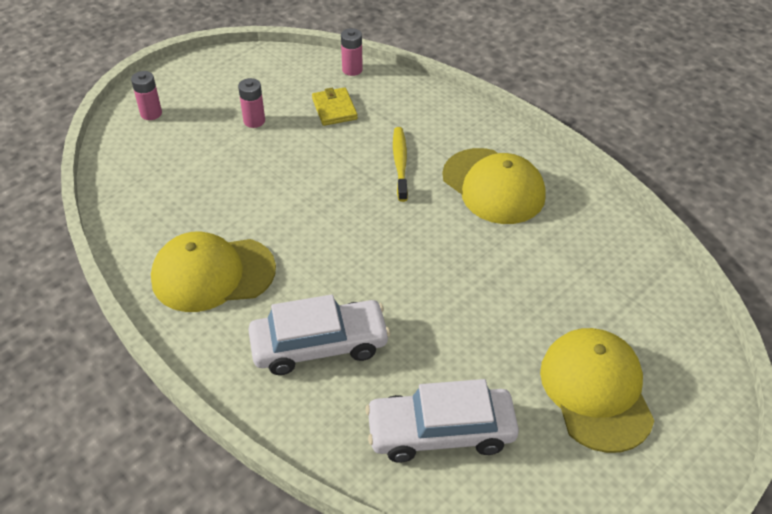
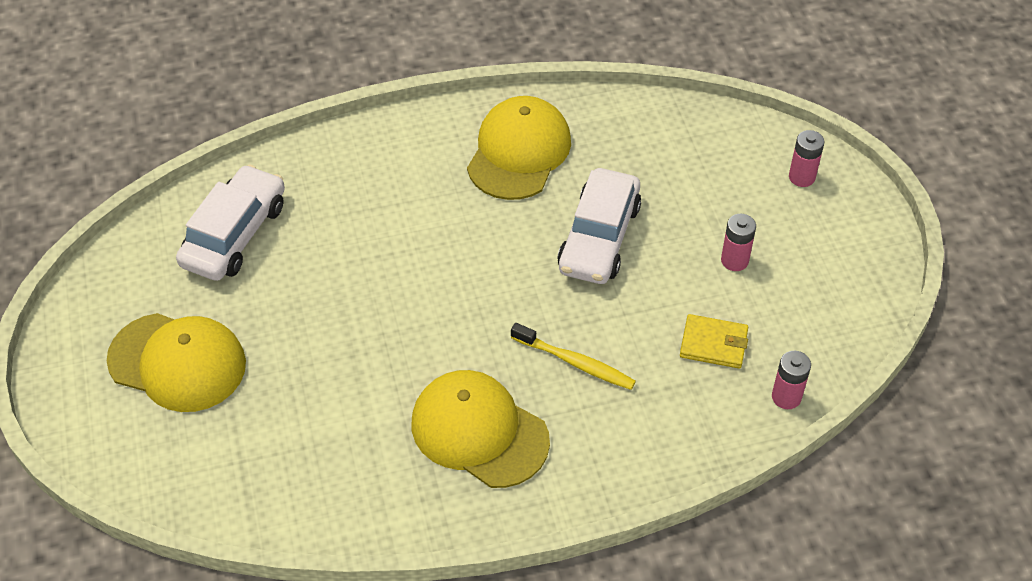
camera: 120 degrees right, 5 degrees up
white car [248,294,390,375] -> white car moved to [557,168,641,284]
yellow cap [442,148,546,224] -> yellow cap turned 45 degrees clockwise [412,370,550,488]

